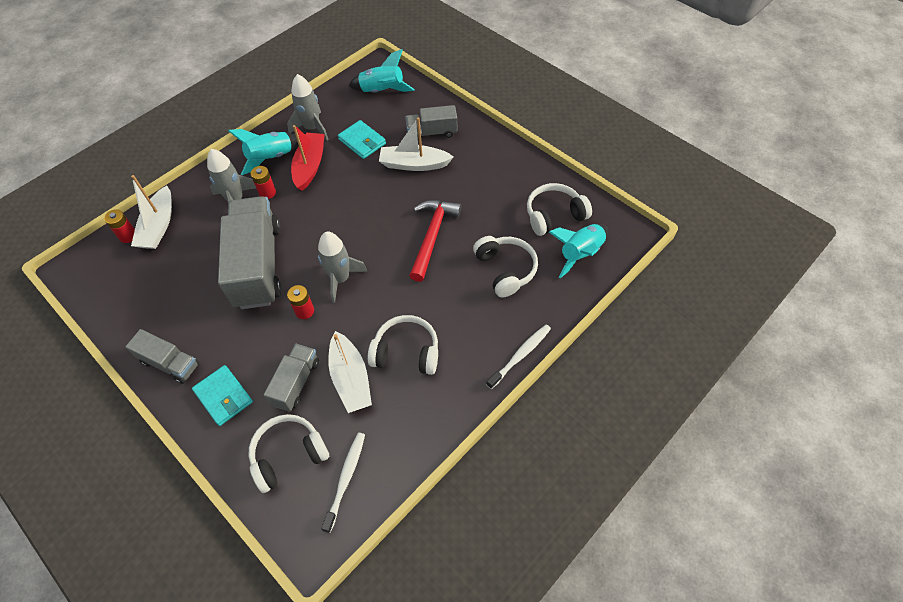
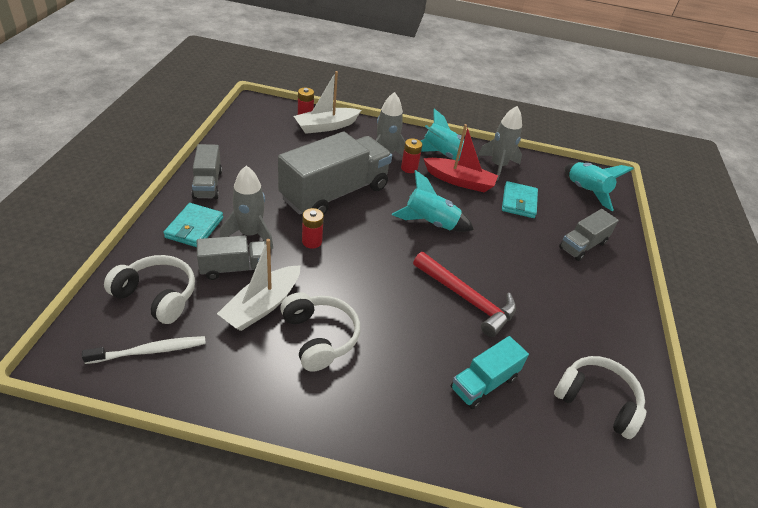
camera: 50 degrees right, 15 degrees down
red boat [291,125,325,191] -> red boat turned 45 degrees clockwise [424,124,498,192]
grey rocket [318,232,368,303] -> grey rocket moved to [220,166,273,249]
white boat [379,117,454,171] -> none
grey truck [405,105,457,138] -> grey truck turned 90 degrees counterclockwise [559,209,619,261]
red hammer [409,200,462,282] -> red hammer turned 60 degrees clockwise [413,252,516,337]
white headphones [473,236,538,297] -> turquoise truck [451,336,529,409]
white toothbrush [486,325,551,389] -> none
turquoise rocket [549,224,608,278] -> turquoise rocket moved to [392,170,474,232]

